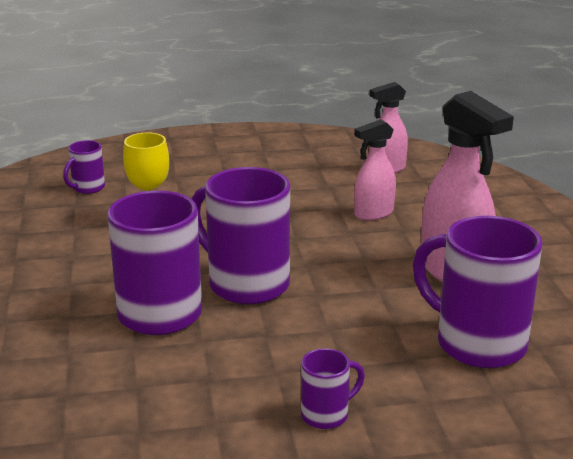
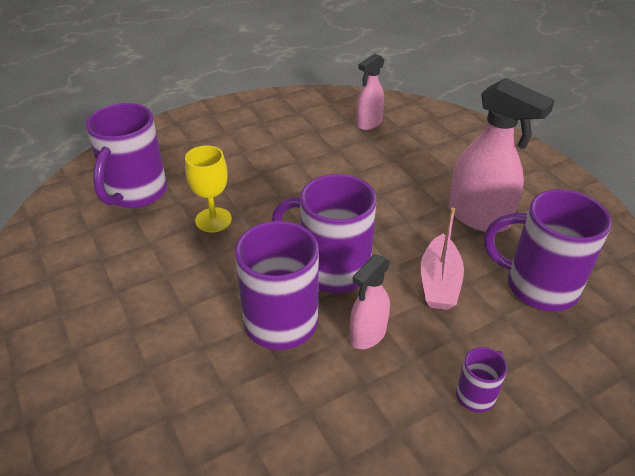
camera: 20 degrees left, 15 degrees up
purple mug [63,140,105,194] -> purple mug [86,103,167,208], size x2.09
pink spray bottle [354,119,396,221] -> pink spray bottle moved to [350,254,390,349]
none -> pink boat [421,207,464,310]

